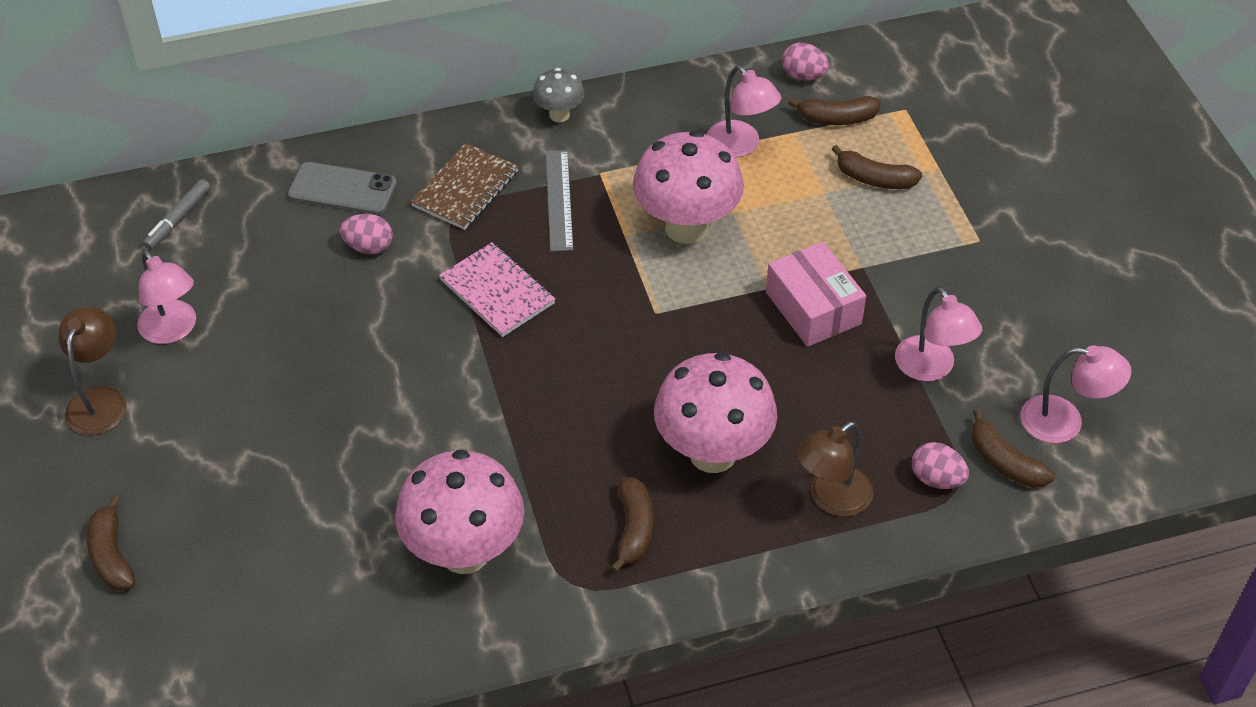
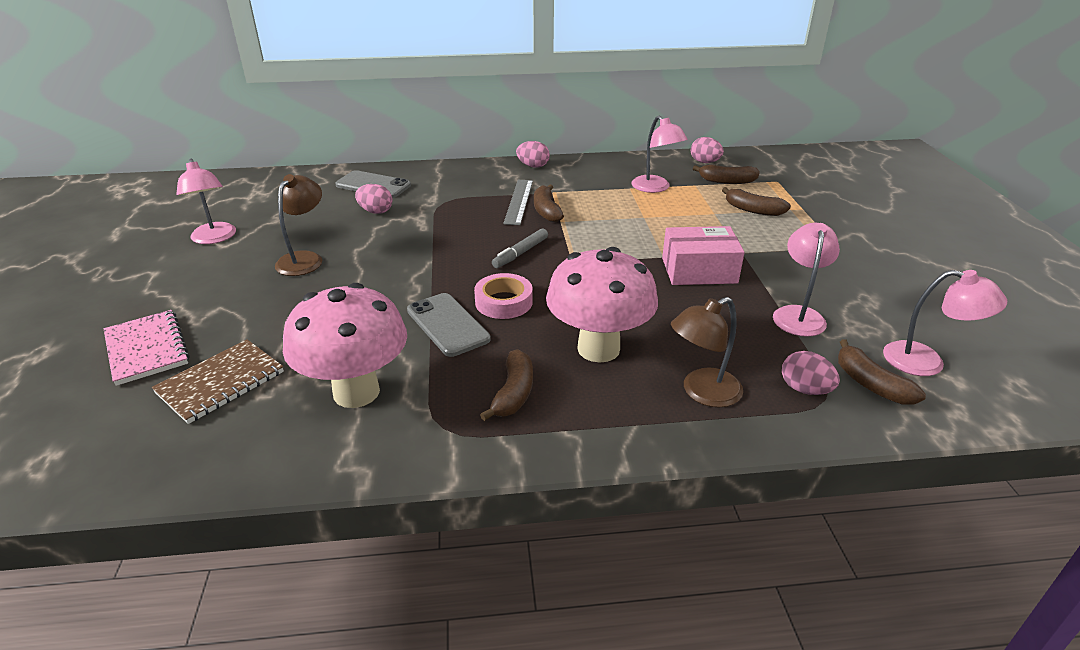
camera: 10 degrees right, 15 degrees down
brown lamp [58,307,126,435] -> brown lamp moved to [275,174,322,276]
brown banana [87,496,136,591] -> brown banana moved to [534,184,564,222]
grey marker [143,179,211,250] -> grey marker moved to [492,228,548,268]
brown notebook [411,143,519,230] -> brown notebook moved to [152,339,284,424]
pink notebook [439,242,555,337] -> pink notebook moved to [104,310,190,386]
grey mushroom [533,68,585,122] -> pink egg [516,141,550,168]
pink mushroom [633,130,744,244] -> none
pink box [766,242,866,347] -> pink box turned 75 degrees counterclockwise [662,226,745,285]
pink lamp [895,287,982,381] -> pink lamp turned 150 degrees counterclockwise [773,223,840,337]
none -> grey phone [407,293,491,357]
none -> pink tape [474,273,533,319]

